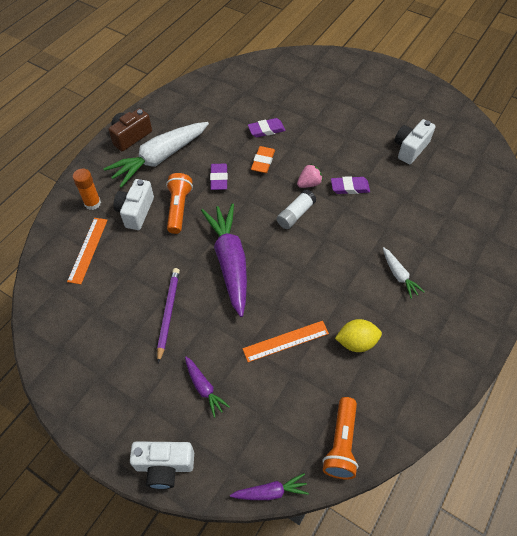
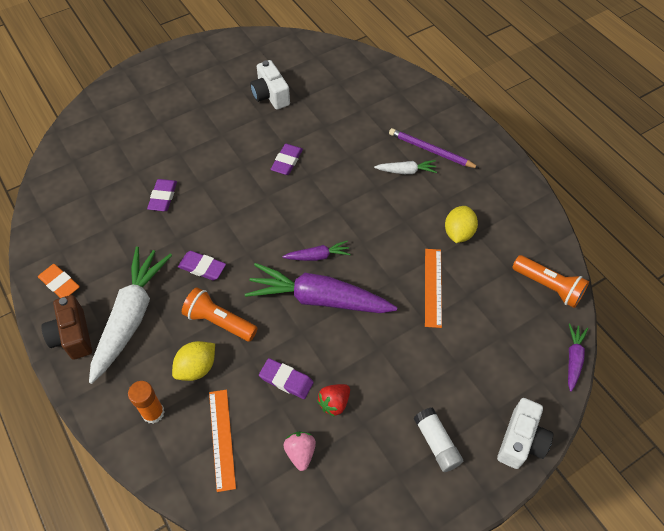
camera: 65 degrees left, 0 degrees up
orange ruler [67,218,107,284] -> orange ruler turned 45 degrees clockwise [209,389,236,492]
white carrot [103,122,209,188] -> white carrot turned 150 degrees counterclockwise [89,246,172,384]
white camera [114,179,154,230] -> yellow lemon [172,341,215,381]
purple pencil [157,268,180,363] -> purple pencil moved to [389,128,479,168]
purple carrot [185,357,230,418] -> purple carrot moved to [282,241,351,261]
orange eraser [251,146,275,173] -> orange eraser moved to [38,264,80,298]
white glue stick [277,190,317,229] -> white glue stick moved to [413,407,463,472]
pink strawberry [297,164,323,188] -> pink strawberry moved to [283,432,316,471]
none -> purple eraser [259,358,314,399]
none -> red strawberry [317,384,350,417]

